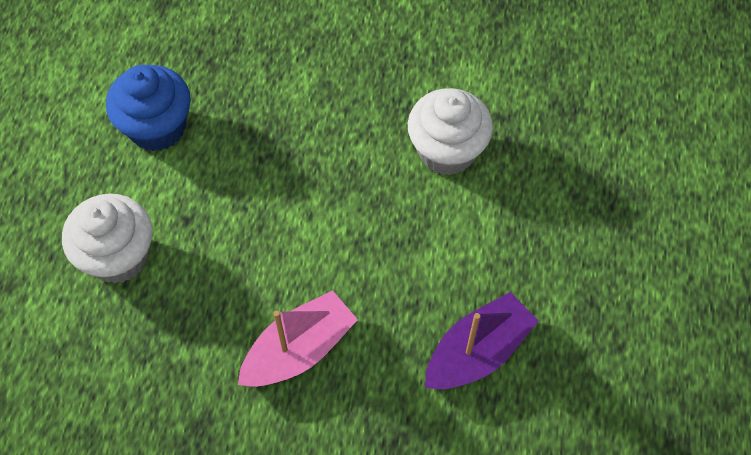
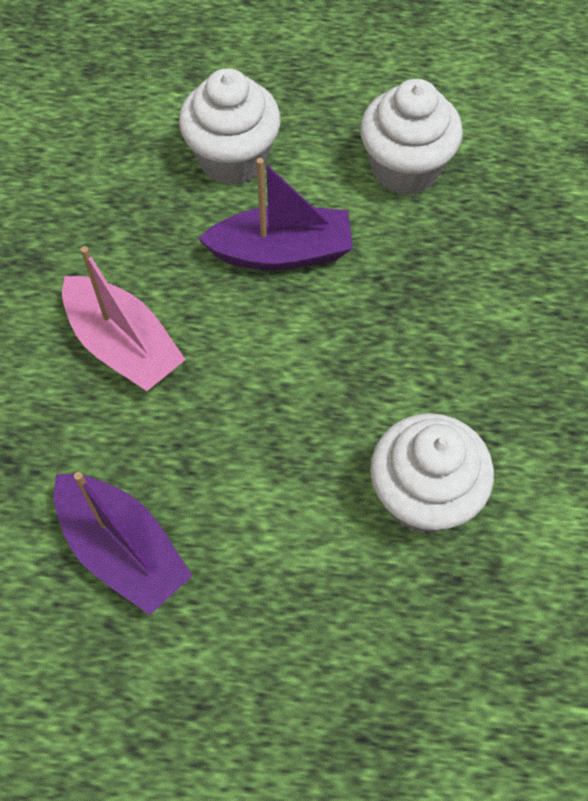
camera: 85 degrees right, 0 degrees up
blue cupcake [106,65,191,151] -> white cupcake [360,79,463,195]
none -> purple boat [198,158,353,270]

